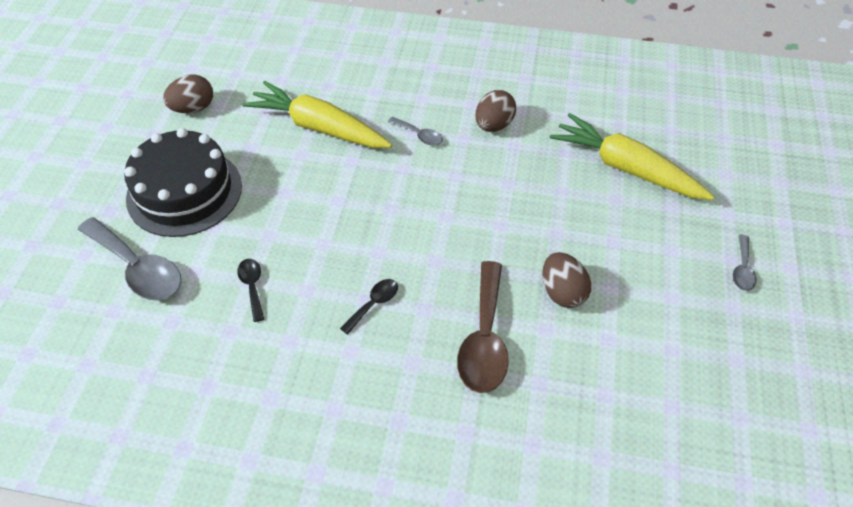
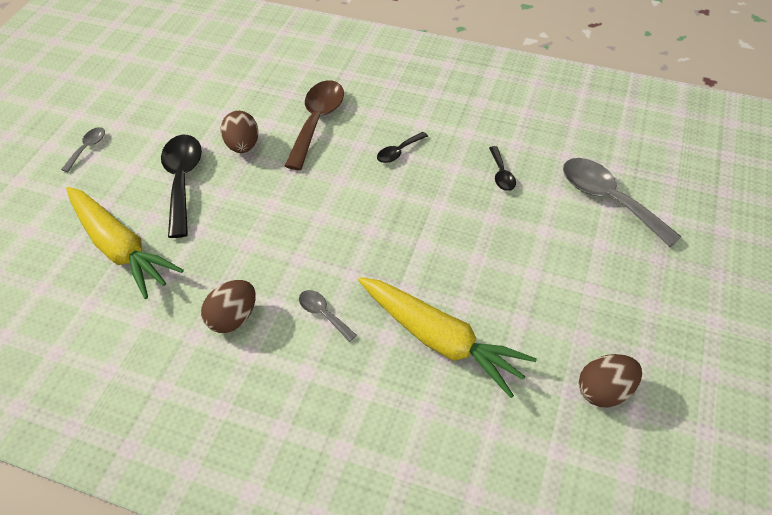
camera: 170 degrees left, 0 degrees up
black cake [124,128,242,237] -> none
none -> black spoon [161,135,202,238]

